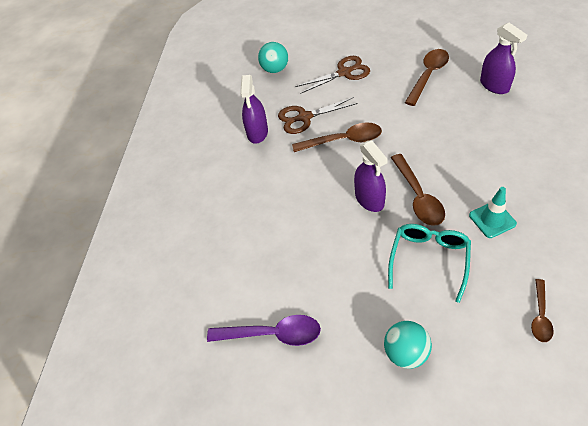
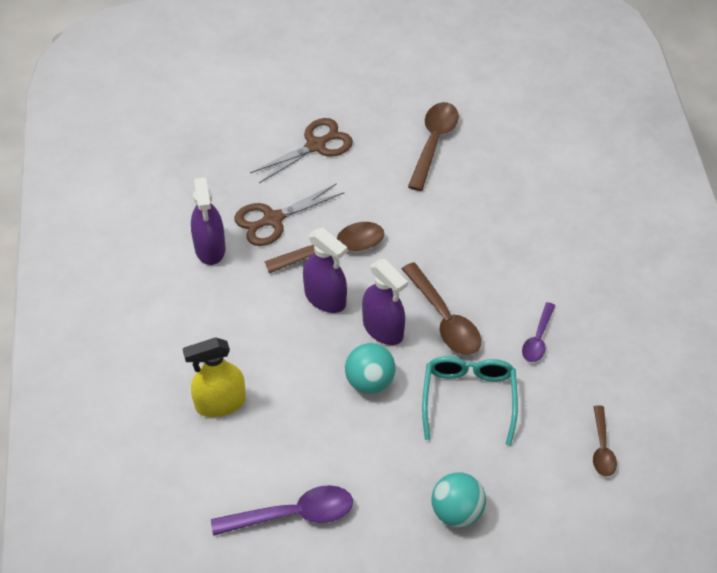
camera: 20 degrees left, 0 degrees up
turquoise ball [258,42,288,73] -> turquoise ball moved to [345,343,395,394]
turquoise traffic cone [469,187,517,238] -> purple spoon [522,302,556,362]
purple spray bottle [480,23,527,94] -> purple spray bottle moved to [303,228,348,313]
none -> yellow spray bottle [183,337,246,417]

